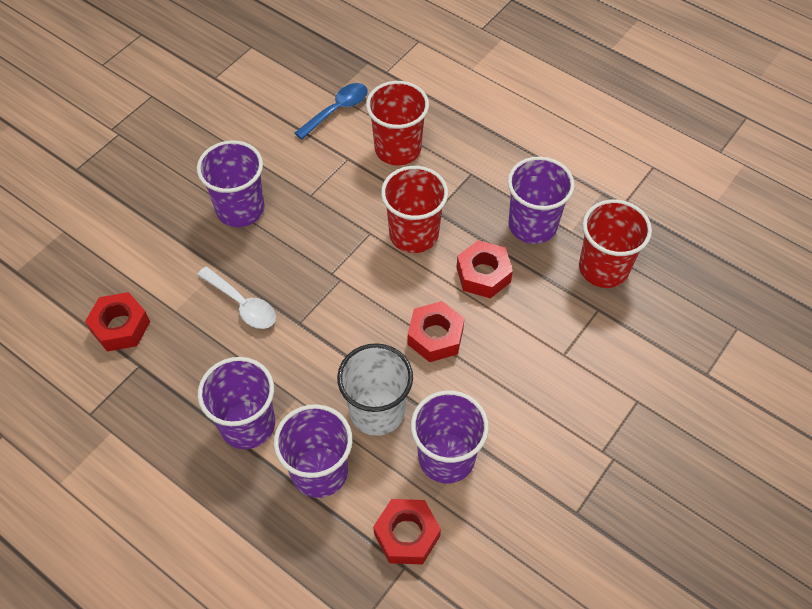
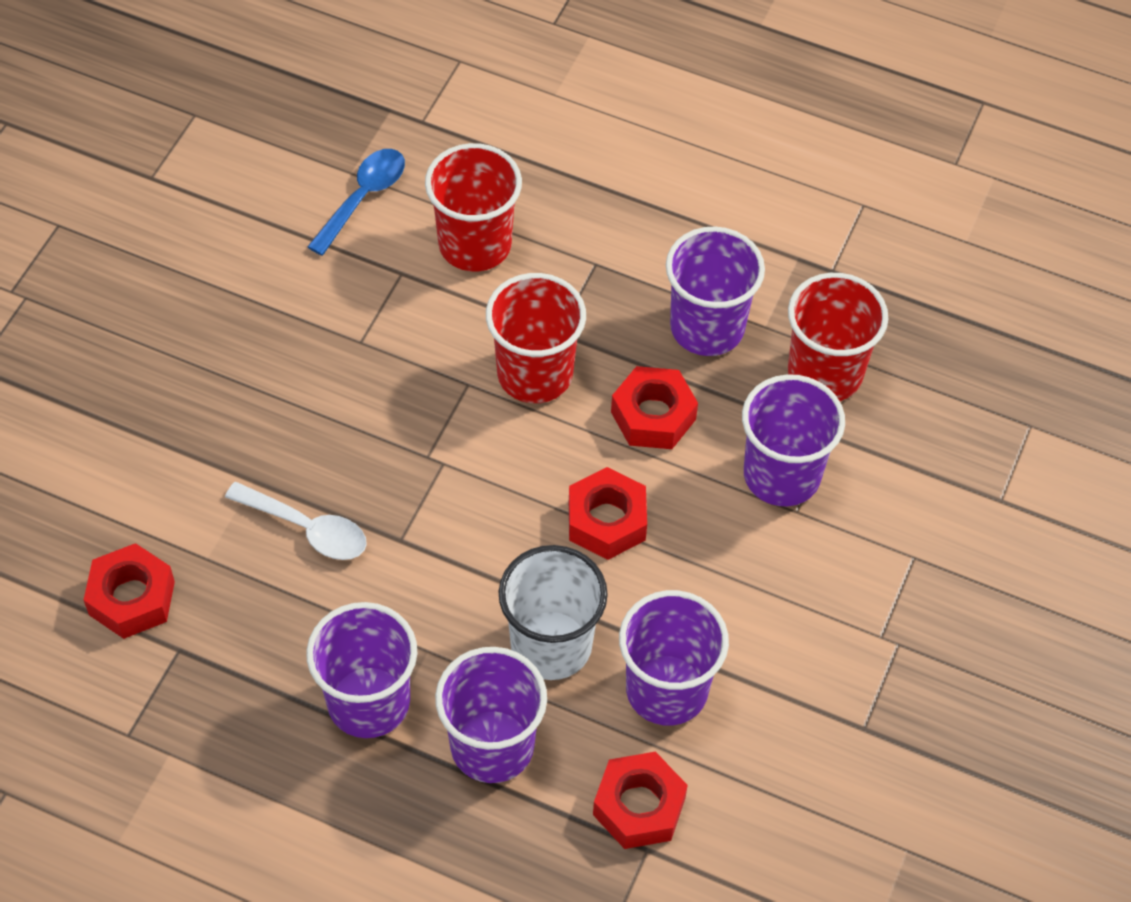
camera: 15 degrees left, 0 degrees up
purple cup [197,140,265,227] -> purple cup moved to [742,374,845,506]

